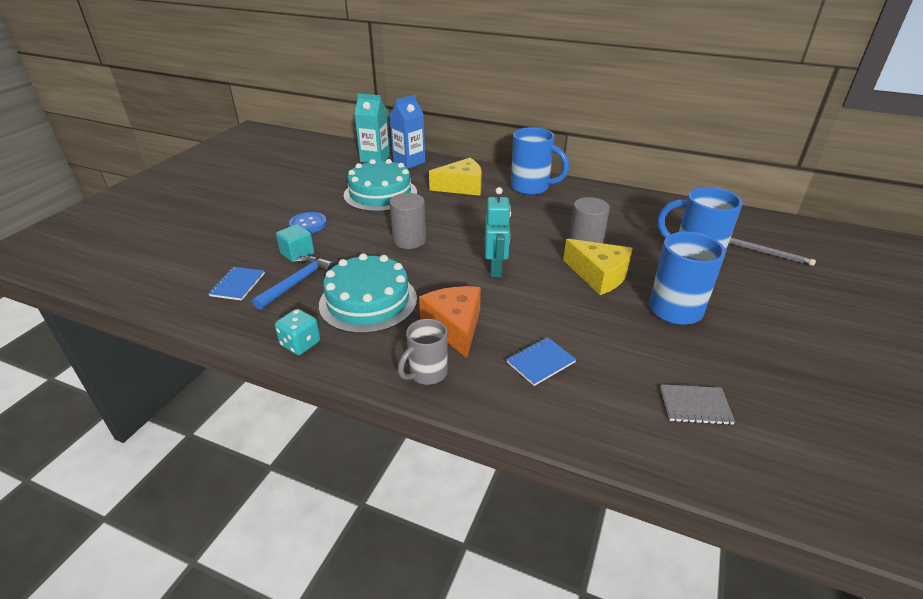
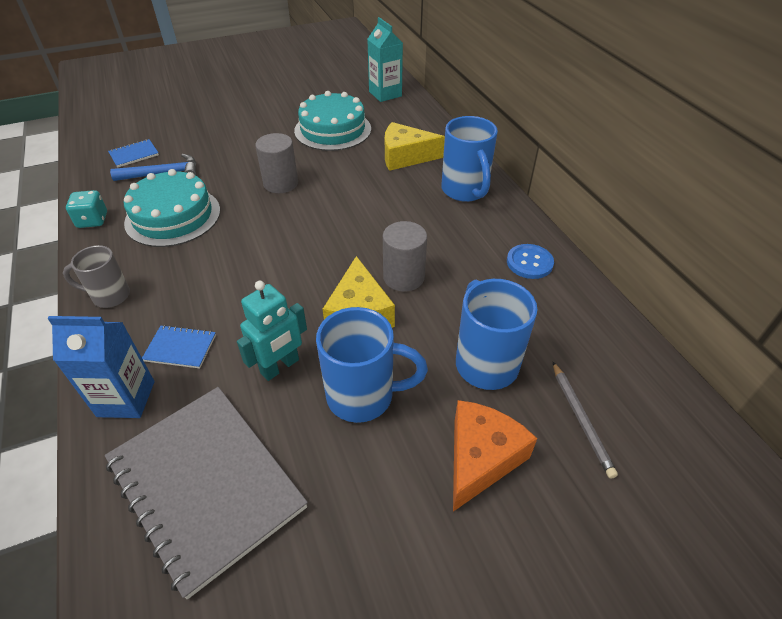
camera: 45 degrees right, 10 degrees up
turquoise cube [276,224,314,263] -> none
blue button [289,212,327,233] -> blue button moved to [507,244,554,279]
blue carton [390,94,425,169] -> blue carton moved to [47,316,154,418]
orange cheese [419,286,481,358] -> orange cheese moved to [453,400,538,512]
yellow cheese [429,158,482,196] -> yellow cheese turned 150 degrees clockwise [385,122,445,171]
turquoise robot [485,187,511,277] -> turquoise robot moved to [237,281,307,381]
grey notebook [660,384,735,425] -> grey notebook [105,387,308,599], size x2.43

